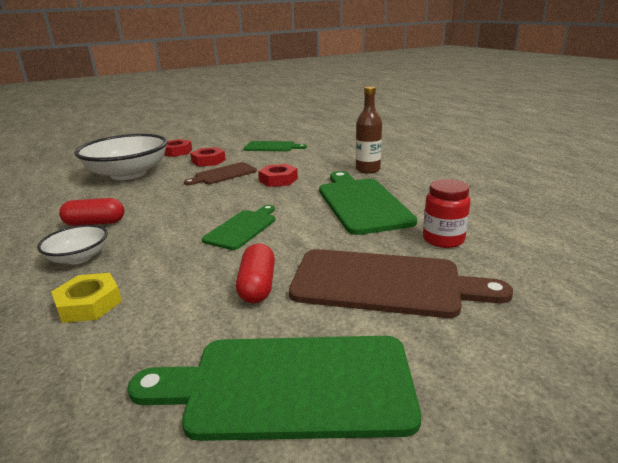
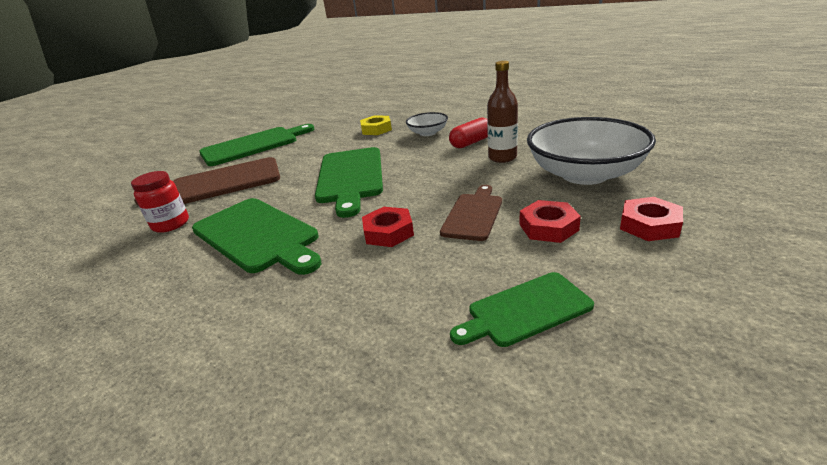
camera: 150 degrees right, 5 degrees up
green cutting board [202,205,275,250] -> green cutting board [315,147,383,218], size x1.71
red capsule [236,243,275,303] -> none
brown bottle [356,86,382,173] -> brown bottle moved to [487,61,518,163]

